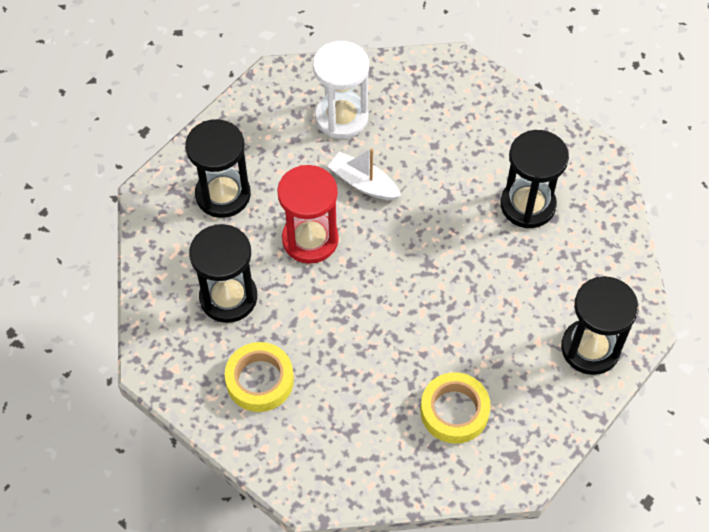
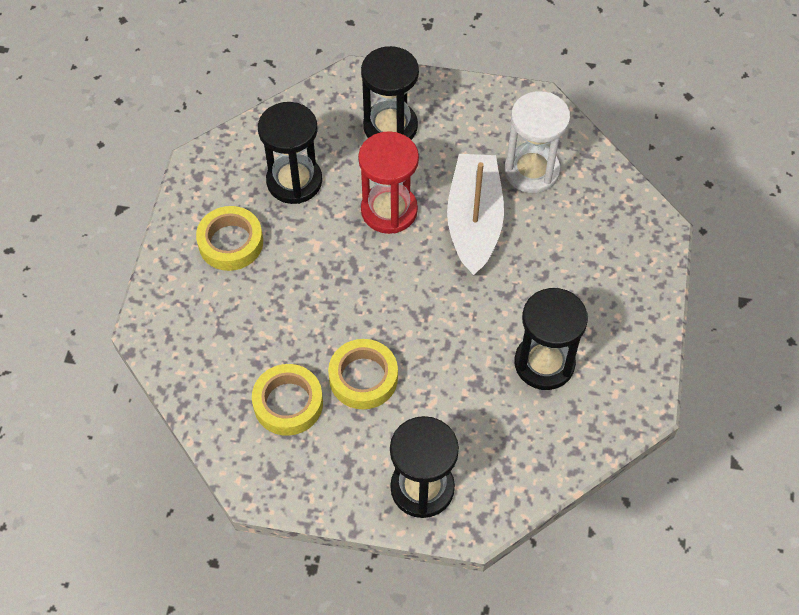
camera: 60 degrees right, 0 degrees up
white boat [328,148,401,200] -> white boat [447,154,504,276], size x1.71
none -> yellow tape [328,339,398,409]

